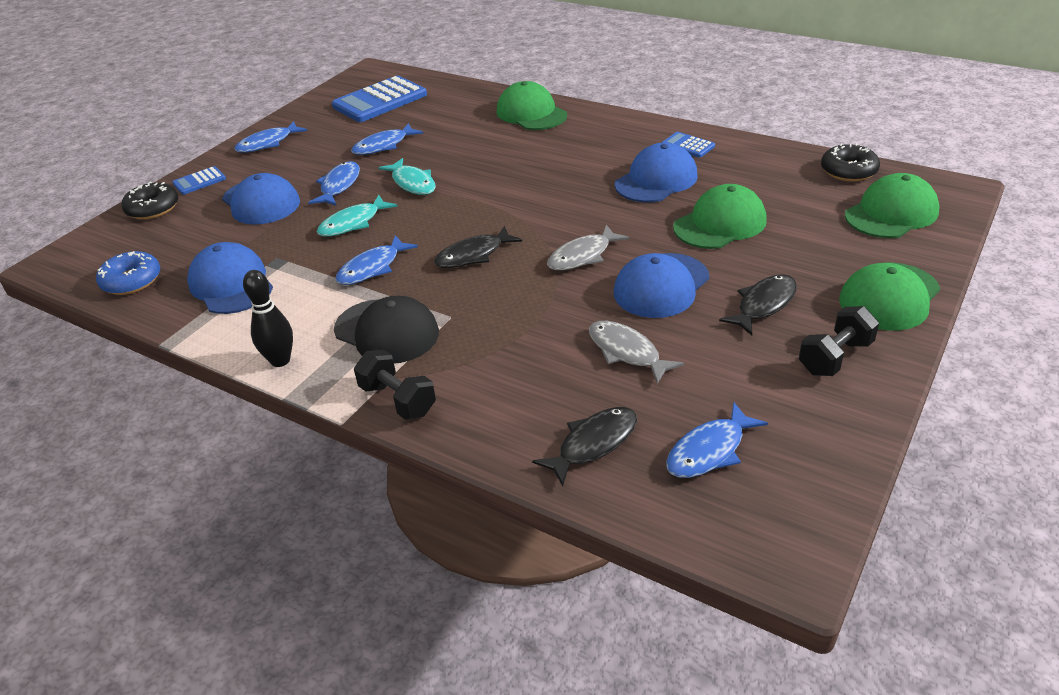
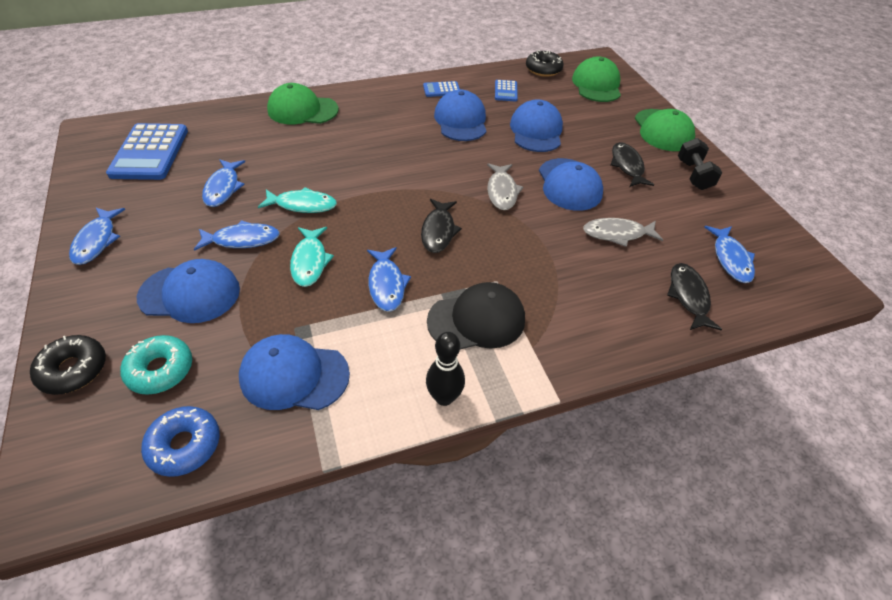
camera: 55 degrees left, 10 degrees up
blue calculator [172,166,226,195] -> blue calculator moved to [495,80,518,101]
blue fish [308,161,360,206] -> blue fish turned 120 degrees clockwise [194,220,280,251]
black dumbbell [354,350,436,420] -> none
green cap [673,184,767,249] -> blue cap [510,99,563,152]
none -> turquoise donut [120,335,192,395]

